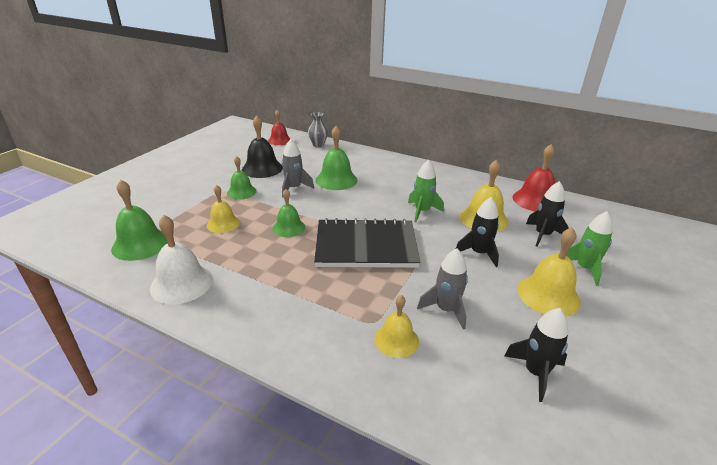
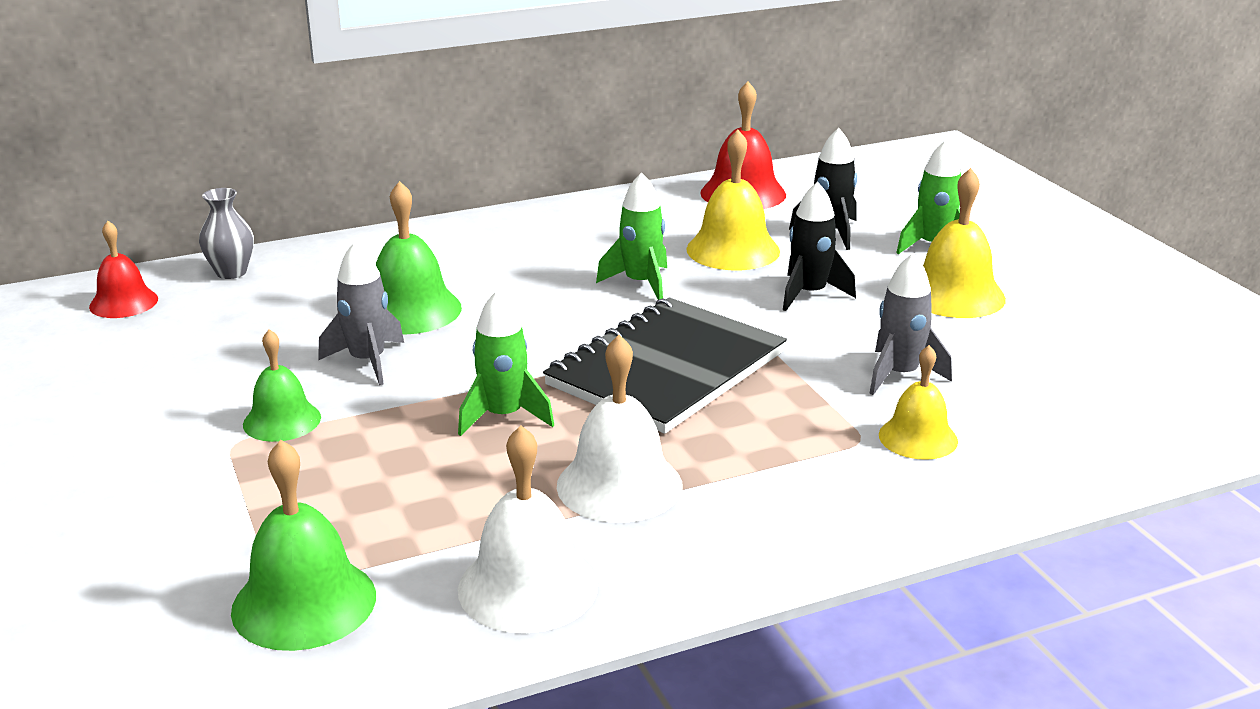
camera: 50 degrees left, 5 degrees down
yellow bell [207,185,240,233] -> none
black bell [242,115,283,178] -> none
green bell [272,189,305,237] -> green rocket [458,290,554,436]
black rocket [504,308,568,402] -> none
none -> white bell [557,335,683,523]

